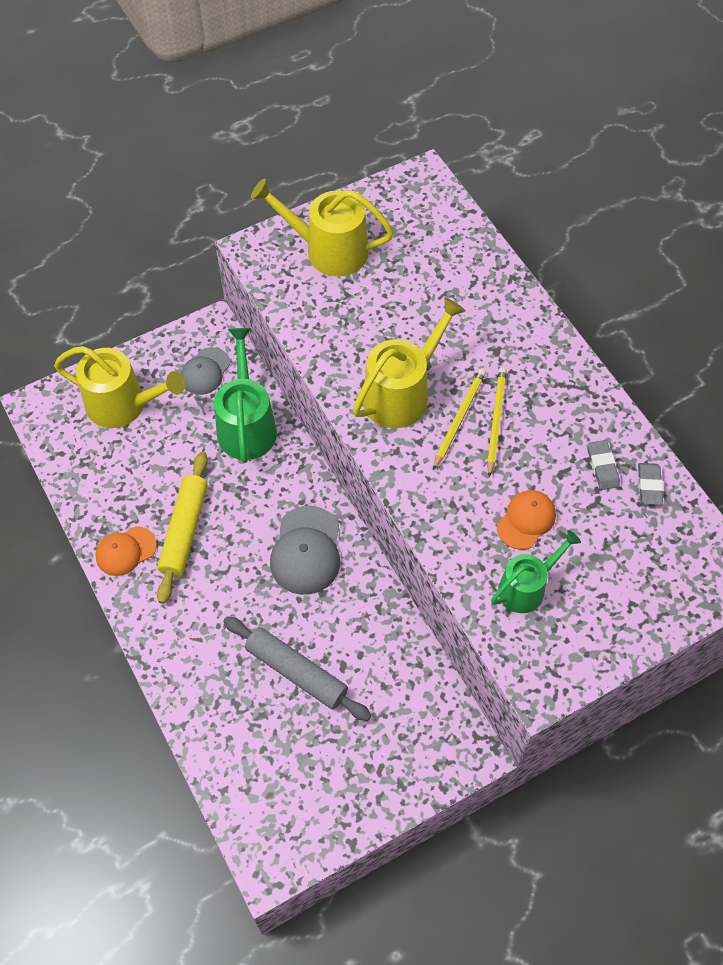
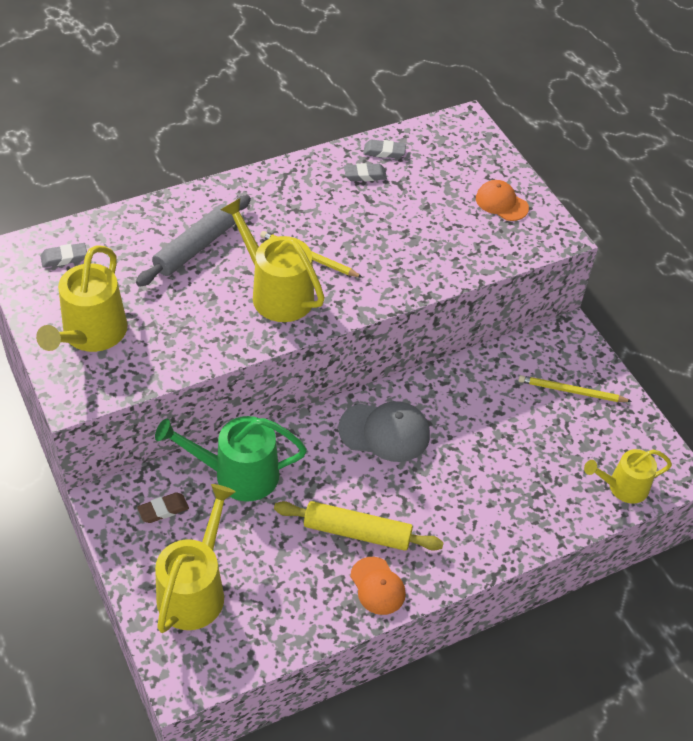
camera: 90 degrees left, 10 degrees down
grey cap [181,347,230,395] -> brown eraser [137,492,189,523]
grey rolling pin [223,616,371,721] -> grey rolling pin moved to [136,195,251,287]
yellow pencil [487,367,507,477] -> yellow pencil moved to [519,375,632,402]
green watering can [491,530,581,613] -> none
orange cap [497,490,556,550] -> orange cap moved to [476,180,529,221]
none -> grey eraser [40,243,87,268]
none -> yellow watering can [584,449,672,504]

